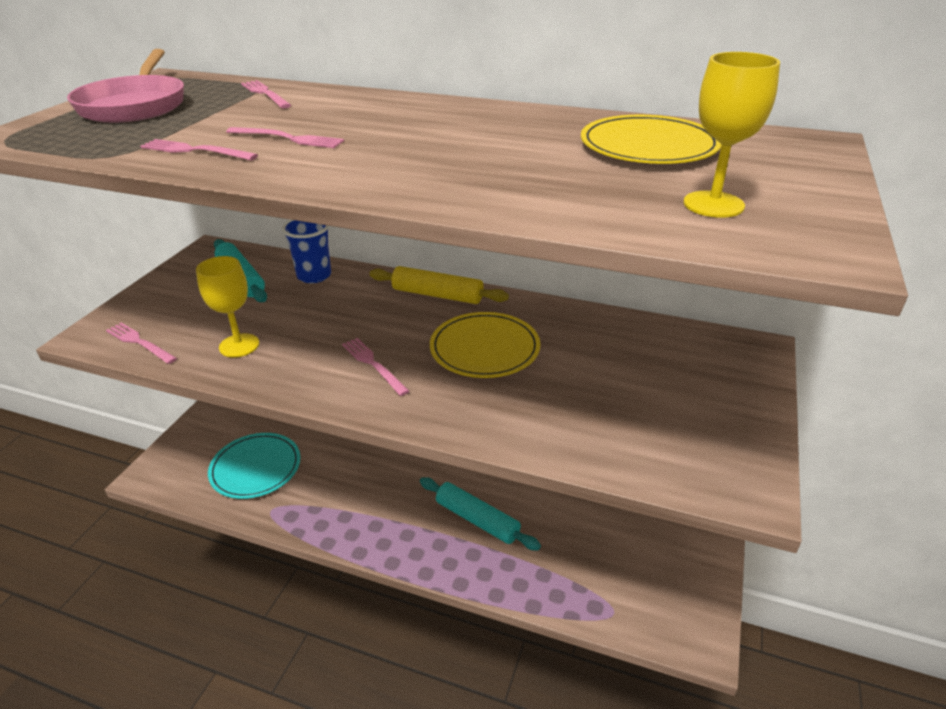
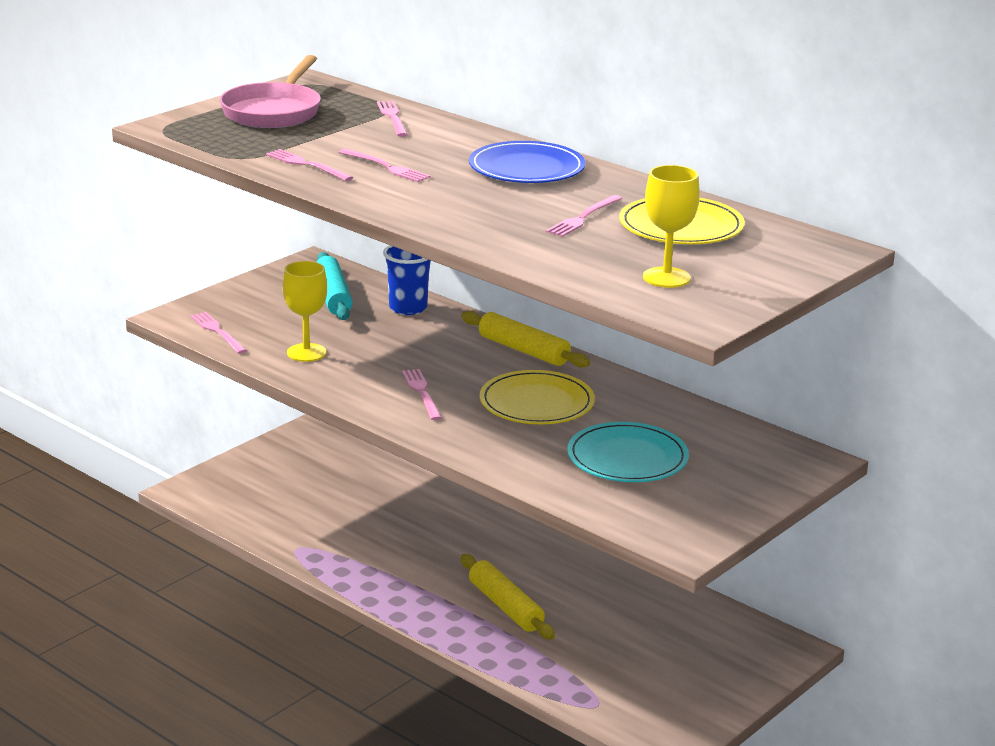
camera: 20 degrees right, 10 degrees down
turquoise plate [208,433,301,499] -> turquoise plate moved to [567,422,689,482]
turquoise rolling pin [420,477,541,550] -> yellow rolling pin [461,554,555,639]
none -> blue plate [469,141,586,183]
none -> pink fork [546,195,622,237]

